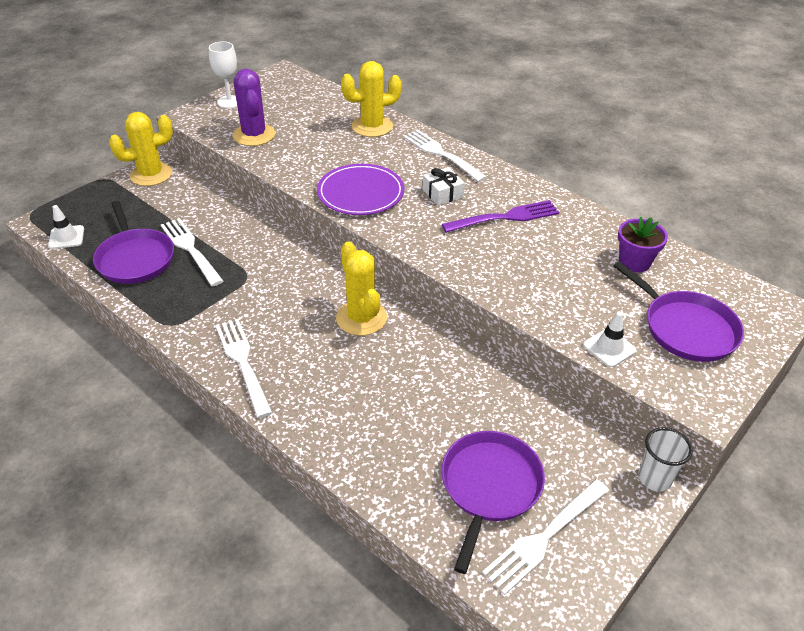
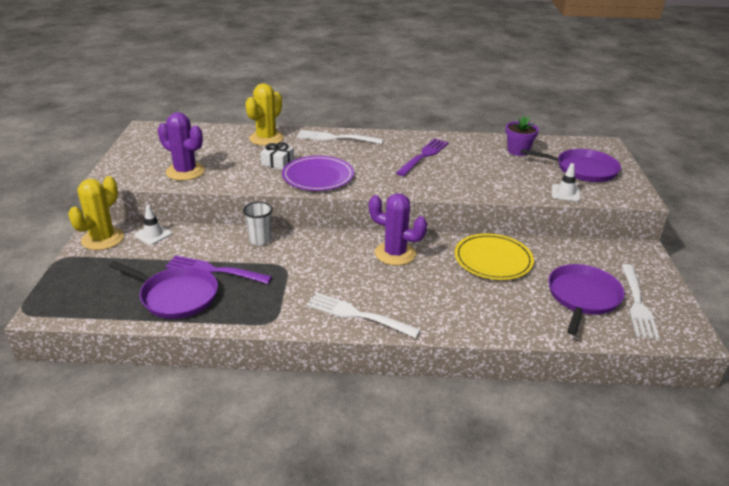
camera: 40 degrees left, 10 degrees down
white traffic cone [48,205,84,249] -> white traffic cone moved to [134,205,172,245]
white fork [161,218,223,287] -> purple fork [165,255,272,284]
white goblet [209,41,237,108] -> none
yellow cactus [336,241,387,336] -> purple cactus [369,193,427,266]
white gift [423,167,465,206] -> white gift moved to [261,142,294,170]
purple pan [441,431,545,574] -> purple pan turned 45 degrees clockwise [548,264,625,335]
white cup [638,427,693,492] -> white cup moved to [243,202,273,246]
none -> yellow plate [455,234,534,280]

